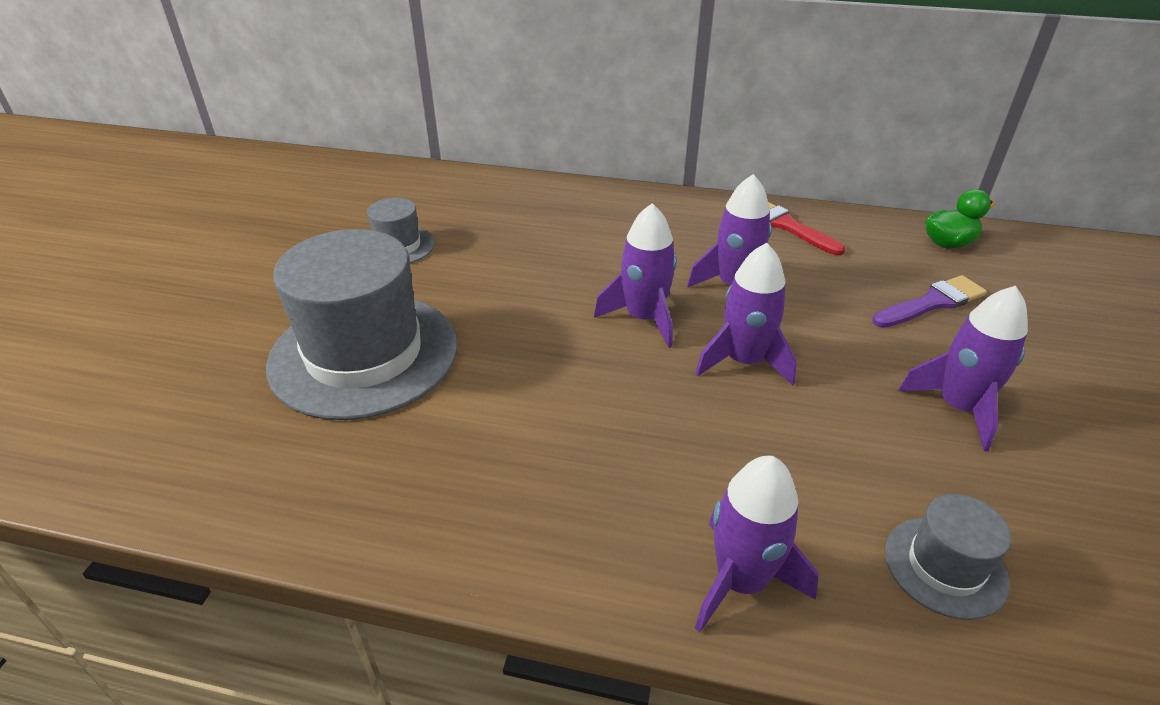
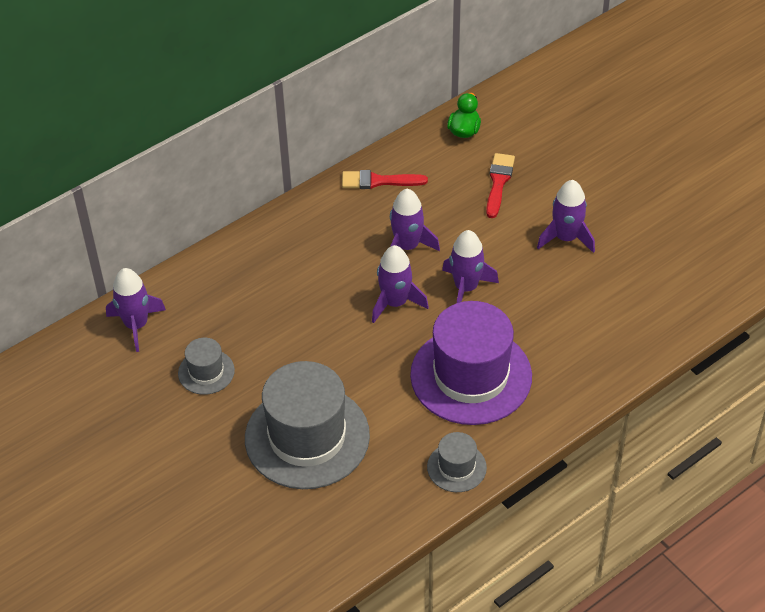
camera: 50 degrees left, 10 degrees up
purple rocket [695,456,818,632] -> purple rocket moved to [106,268,166,352]
purple brush [872,275,987,328] -> red brush [486,153,515,218]
grey hat [885,494,1011,620] -> grey hat moved to [427,432,487,492]
none -> purple hat [410,301,532,425]

